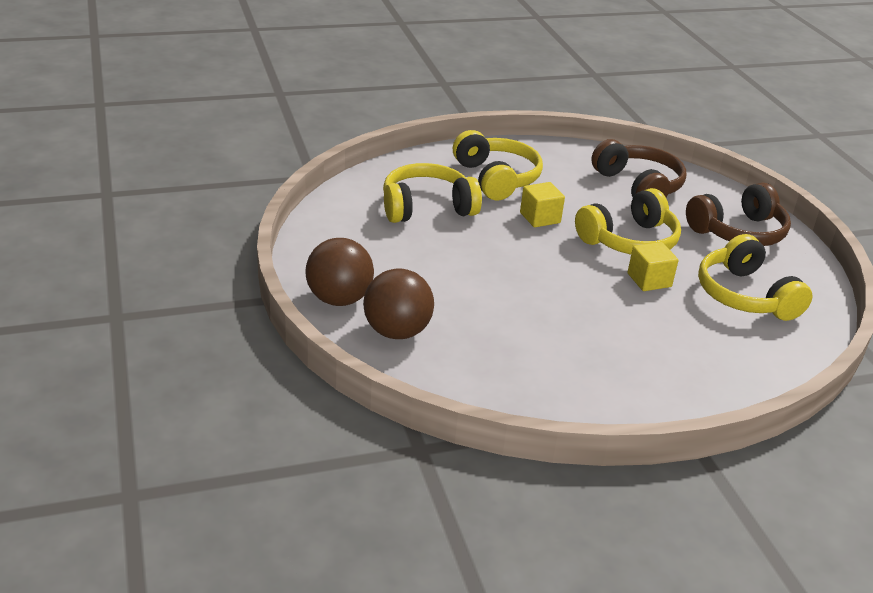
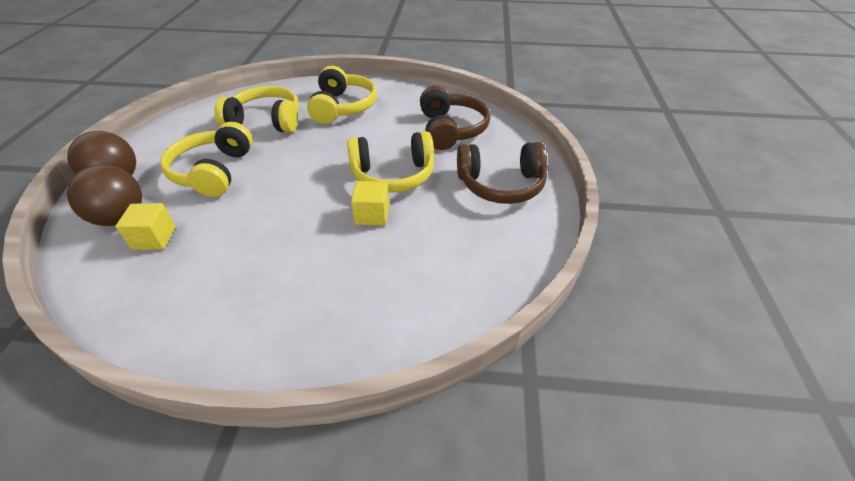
camera: 25 degrees right, 10 degrees up
yellow cube [520,182,565,227] -> yellow cube moved to [115,203,176,250]
yellow headphones [698,234,813,321] -> yellow headphones moved to [160,122,253,197]

